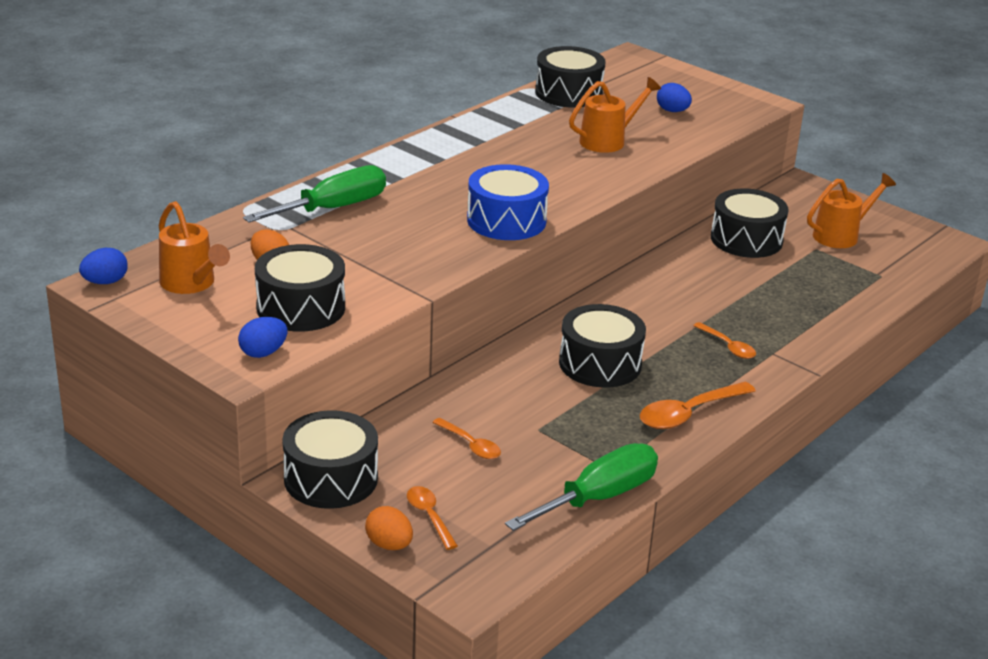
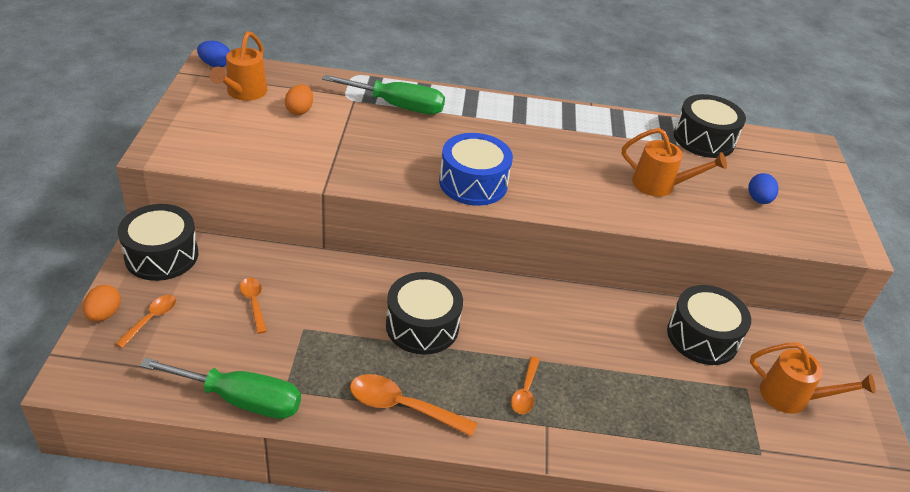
camera: 50 degrees right, 10 degrees up
blue egg [238,317,288,358] -> none
black drum [255,244,345,332] -> none
orange spoon [432,418,501,459] -> orange spoon turned 150 degrees clockwise [240,278,267,334]

